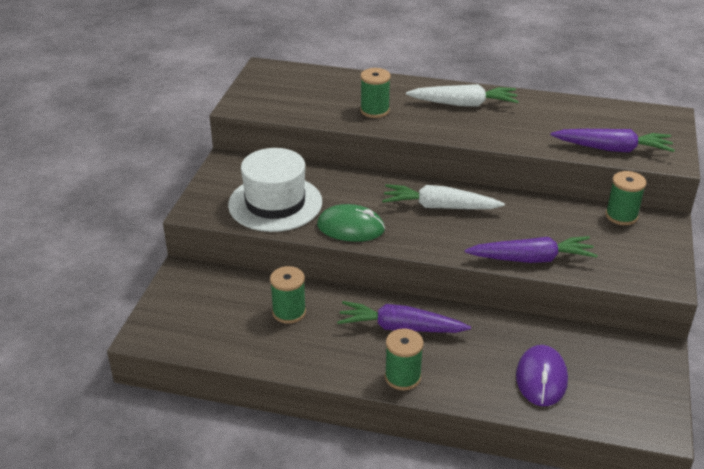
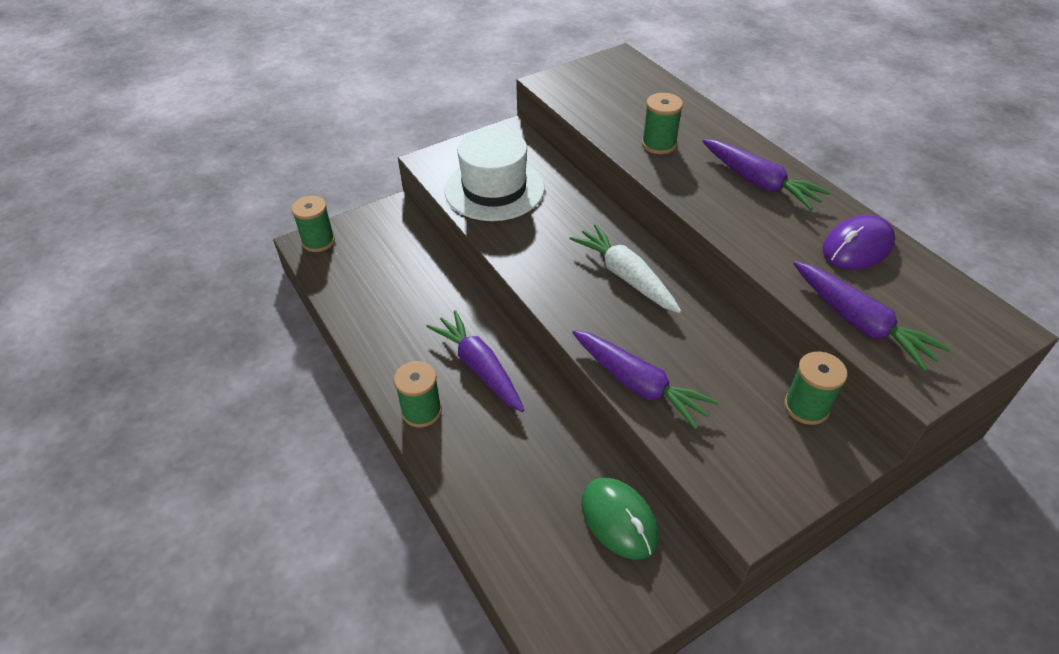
camera: 45 degrees right, 10 degrees up
green spool [270,266,306,324] -> green spool moved to [291,196,335,252]
green mouse [317,204,385,242] -> green mouse moved to [581,478,659,560]
white carrot [406,84,519,107] -> purple carrot [702,139,831,210]
purple mouse [516,345,568,406] -> purple mouse moved to [823,215,895,270]

